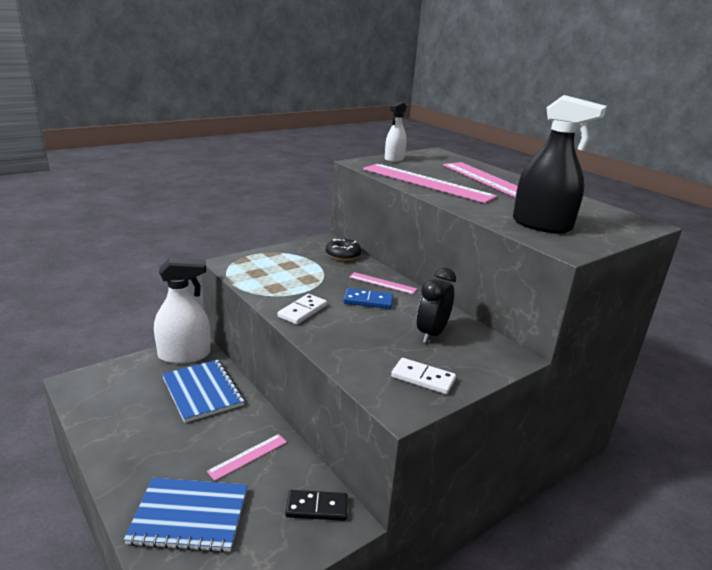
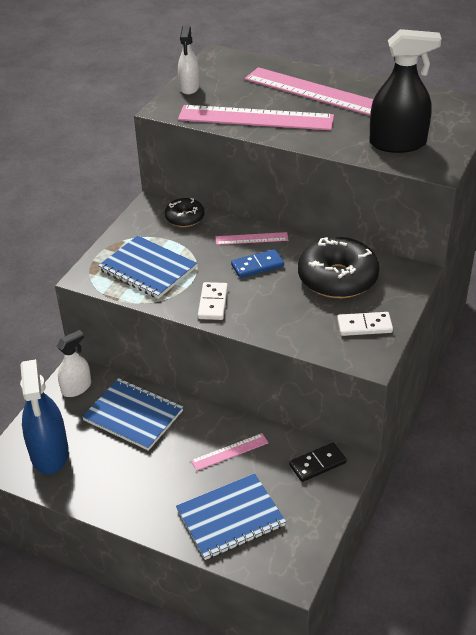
camera: 25 degrees left, 15 degrees up
white spray bottle [154,258,210,364] -> white spray bottle [57,330,91,397], size x0.59
pink ruler [207,434,287,481] -> pink ruler turned 45 degrees clockwise [191,433,268,471]
black clock [417,267,456,343] -> black donut [298,237,379,298]
none -> blue spray bottle [20,359,69,474]
none -> blue notebook [98,236,197,299]

